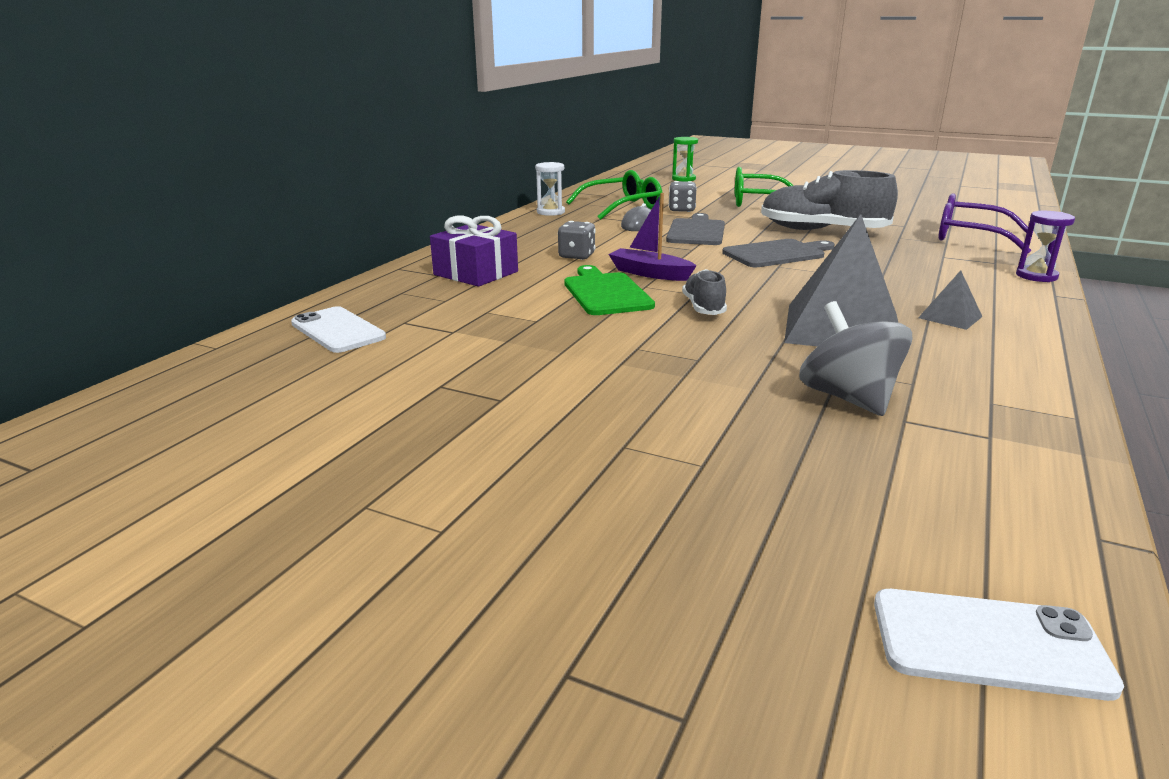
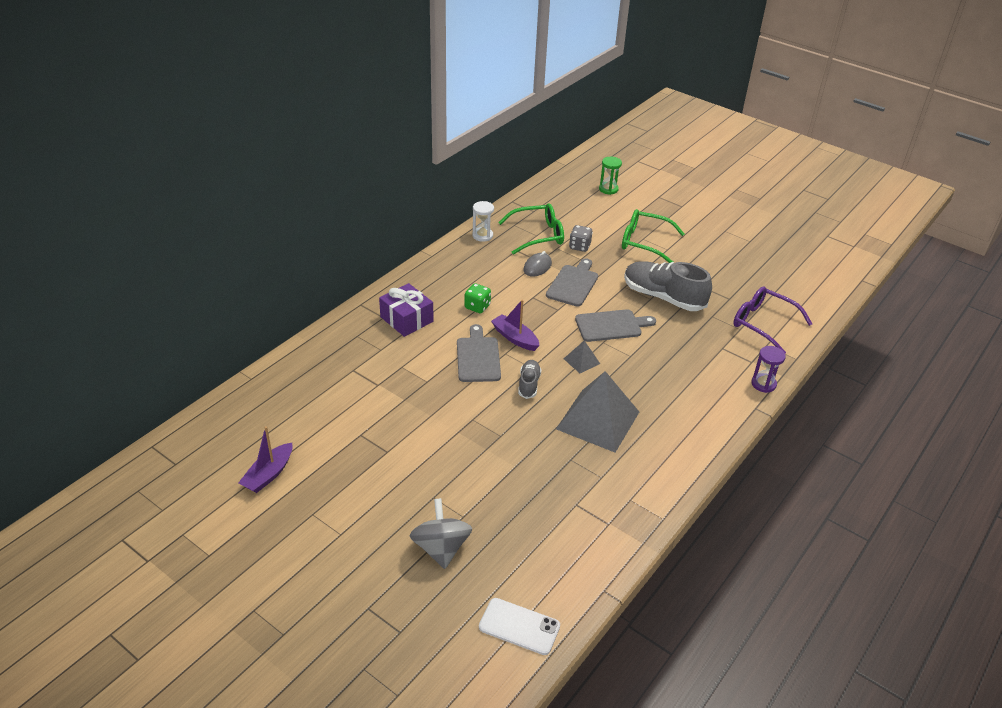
camera: 10 degrees right, 15 degrees up
white phone [291,306,386,353] -> none
grey dice [558,221,596,260] -> green dice [464,283,491,313]
green cutting board [564,265,655,315] -> grey cutting board [457,324,501,382]
grey spinning top [799,301,913,416] -> grey spinning top moved to [410,498,472,569]
grey pyramid [918,270,983,330] -> grey pyramid moved to [564,340,600,373]
none -> purple boat [238,426,293,493]

